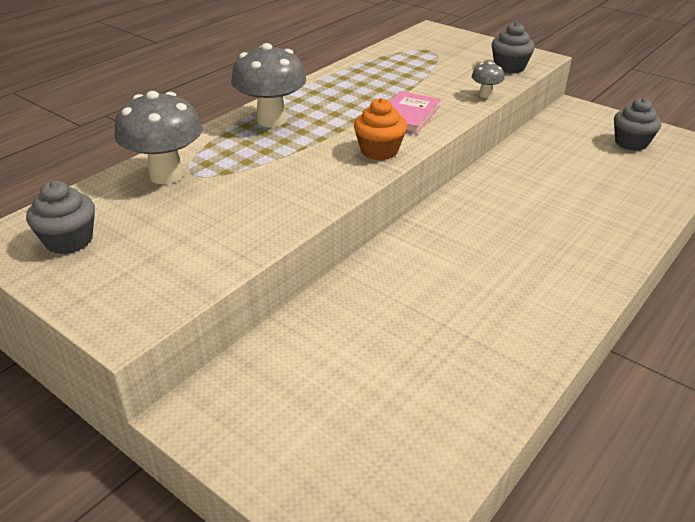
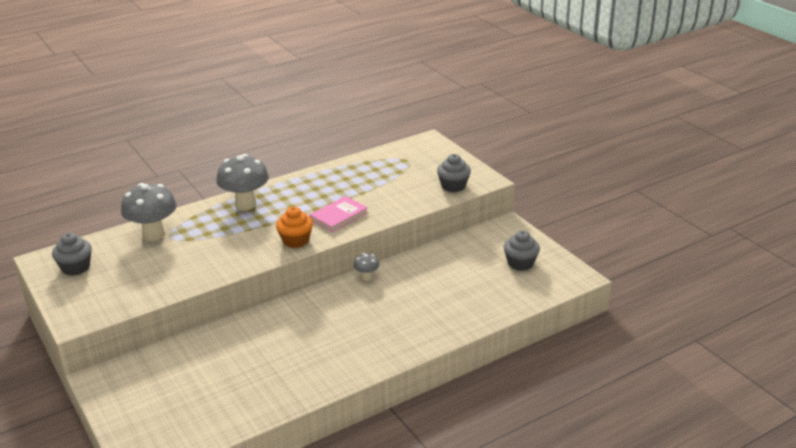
camera: 20 degrees right, 5 degrees down
grey mushroom [472,62,504,98] -> grey mushroom moved to [354,253,379,281]

